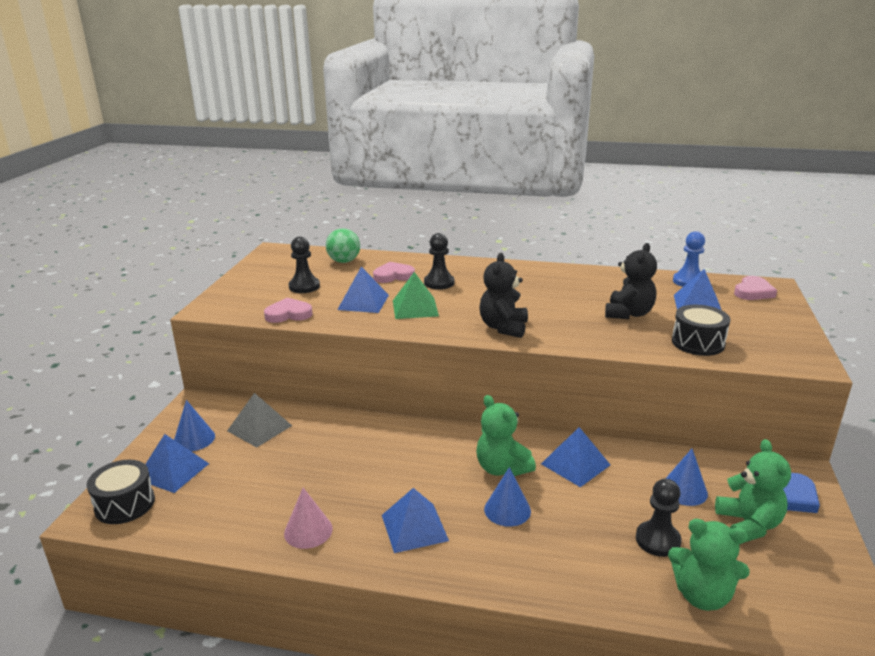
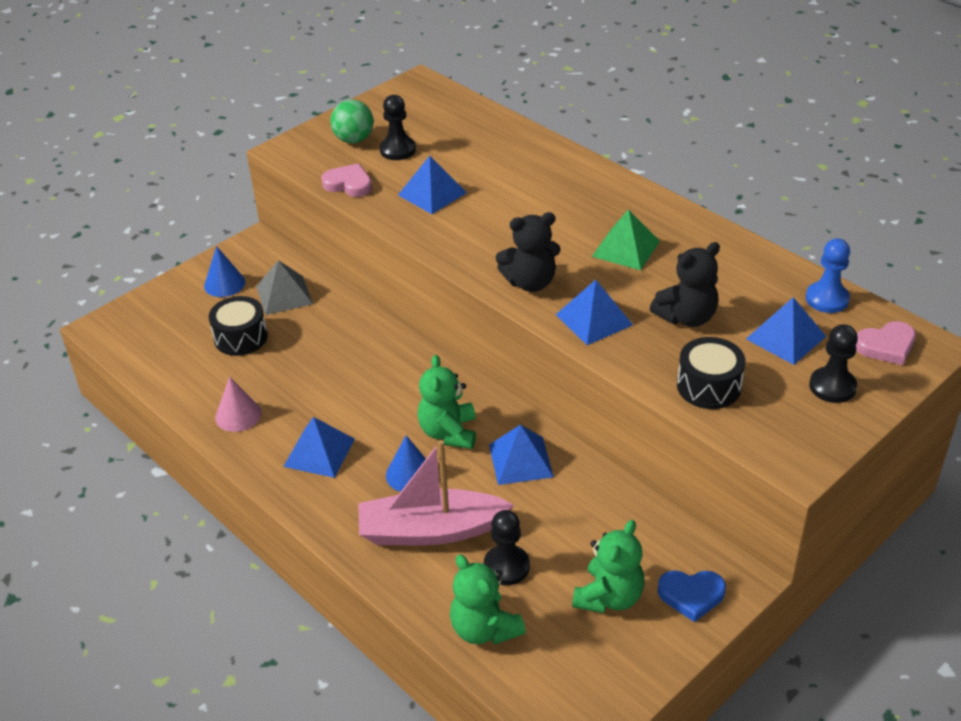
camera: 35 degrees right, 15 degrees up
black drum [87,460,155,524] -> black drum moved to [209,296,268,356]
blue pyramid [146,434,209,493] -> blue pyramid moved to [556,280,633,345]
green ball [326,228,360,263] -> green ball moved to [330,100,374,143]
pink heart [373,262,415,283] -> none
green pyramid [393,272,439,319] -> green pyramid moved to [592,209,660,270]
black pawn [424,233,454,290] -> black pawn moved to [809,324,858,403]
black teddy bear [480,253,528,338] -> black teddy bear turned 150 degrees counterclockwise [496,212,561,292]
blue cone [665,449,708,506] -> none
none -> pink boat [358,440,514,545]

